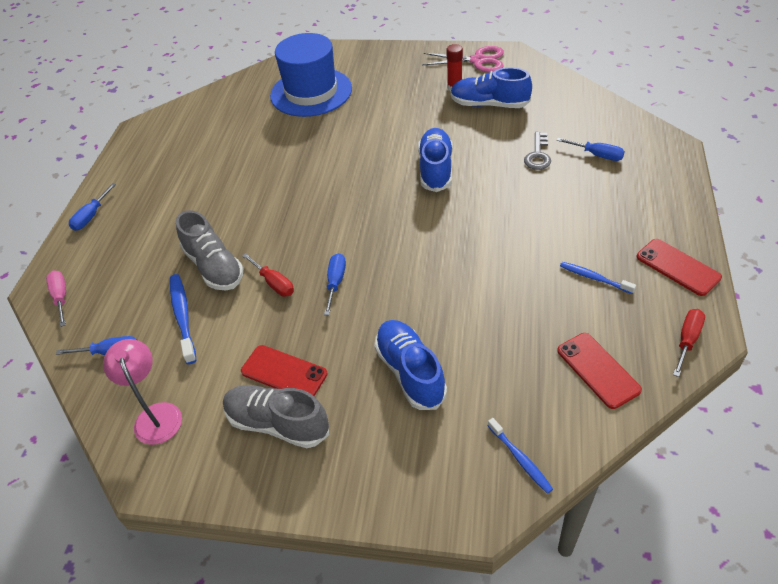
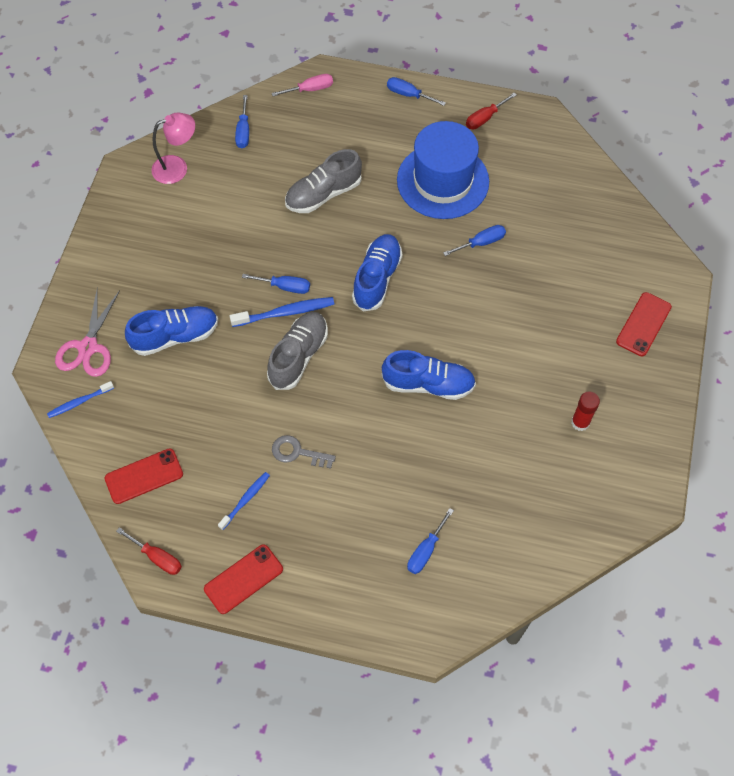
camera: 90 degrees right, 15 degrees up
blue toothbrush [170,274,196,364] -> blue toothbrush moved to [230,297,334,327]
grey shoe [223,385,329,448] -> grey shoe moved to [267,312,328,390]
red phone [241,345,328,396] -> red phone moved to [616,292,672,356]
red screwdriver [242,253,294,297] -> red screwdriver moved to [466,93,516,129]
blue hat [270,33,352,117] -> blue hat moved to [397,121,489,219]
pink scissors [422,46,504,72] -> pink scissors moved to [55,287,120,377]
blue shoe [450,67,532,108] -> blue shoe moved to [352,234,403,312]
grey key [524,132,551,170] -> grey key moved to [272,435,336,469]
none -> blue screwdriver [443,225,506,256]

